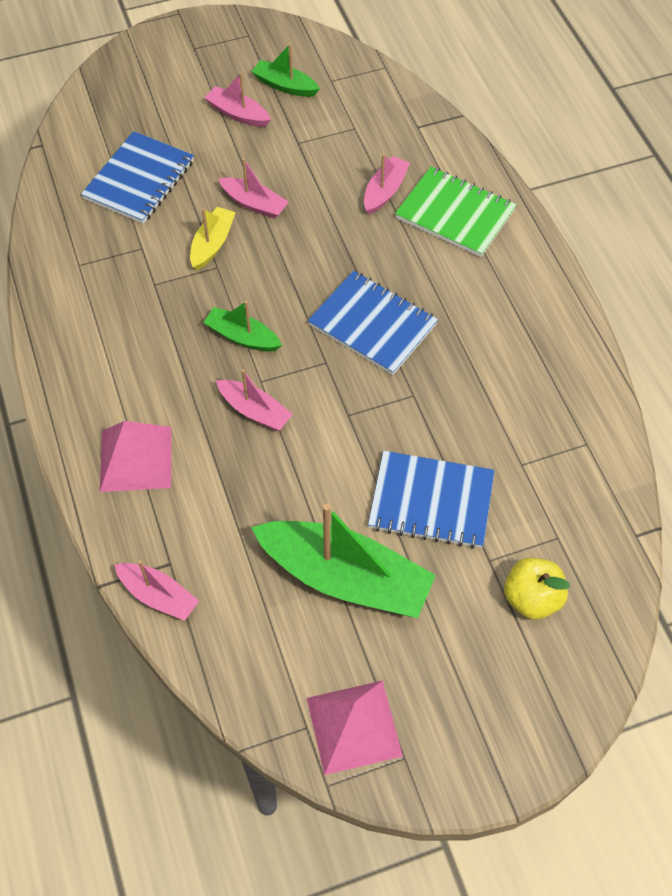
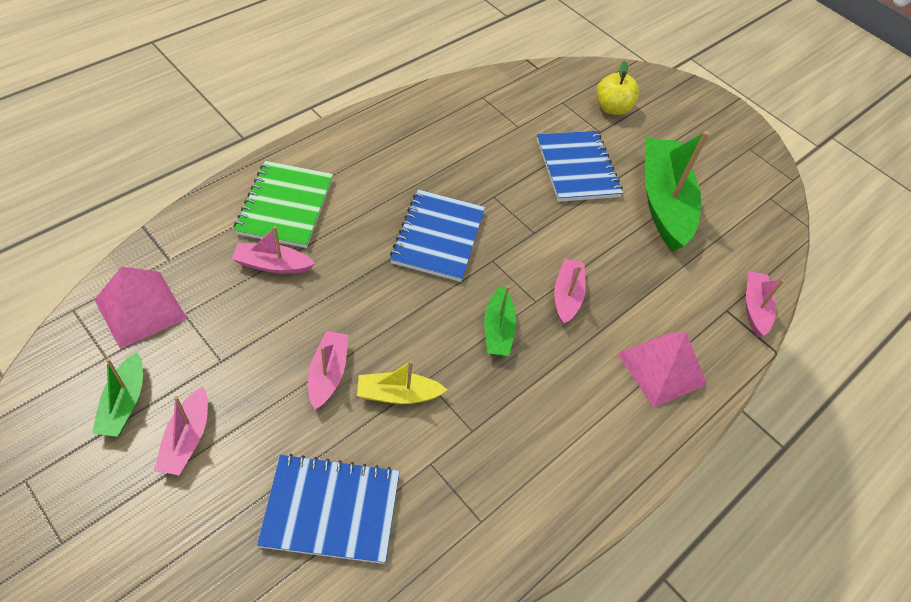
camera: 120 degrees left, 5 degrees down
pink pyramid [307,680,403,775] -> pink pyramid moved to [94,267,187,349]

